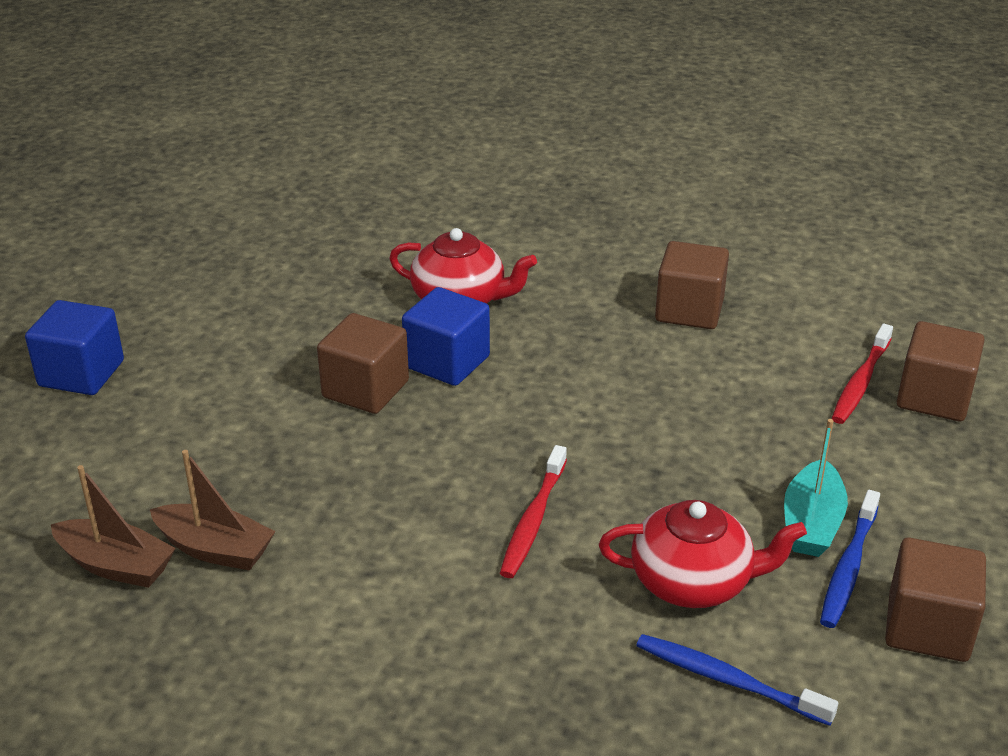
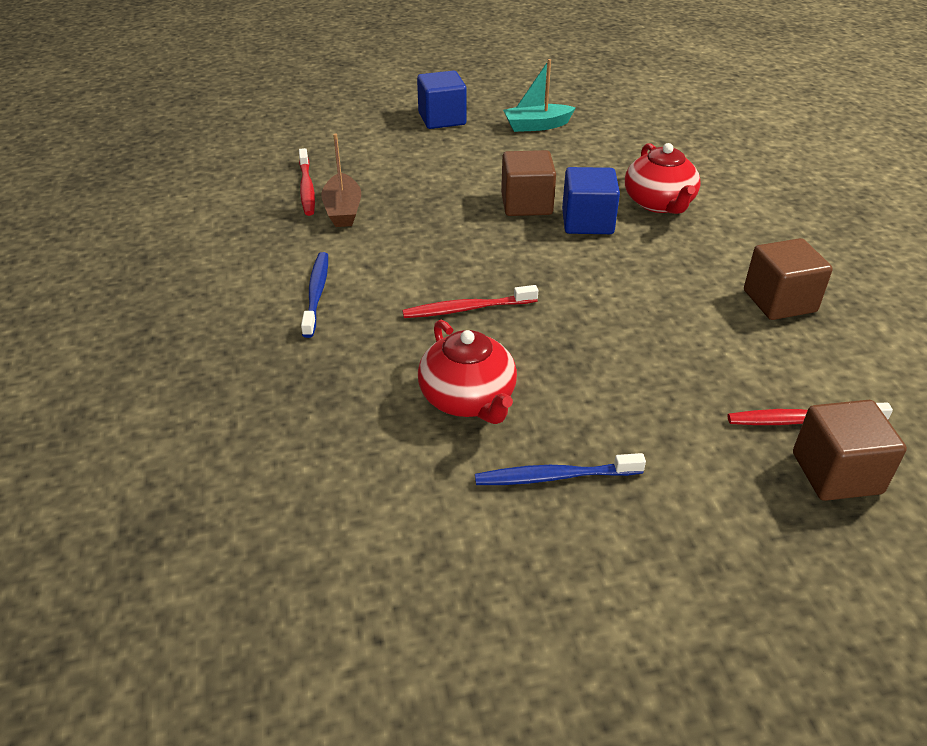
camera: 60 degrees right, 5 degrees up
brown boat [51,465,176,588] -> red toothbrush [299,148,315,216]
blue toothbrush [636,634,838,726] -> blue toothbrush moved to [301,252,328,338]
turquoise boat [784,419,848,557] -> turquoise boat moved to [503,59,576,132]
brown cube [885,538,986,662] -> none

